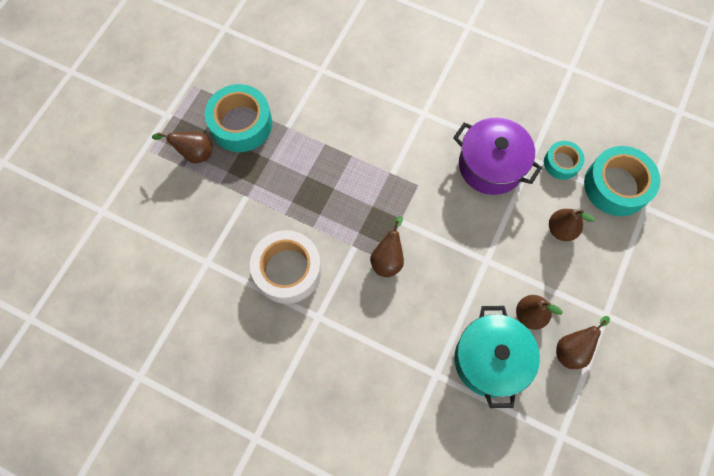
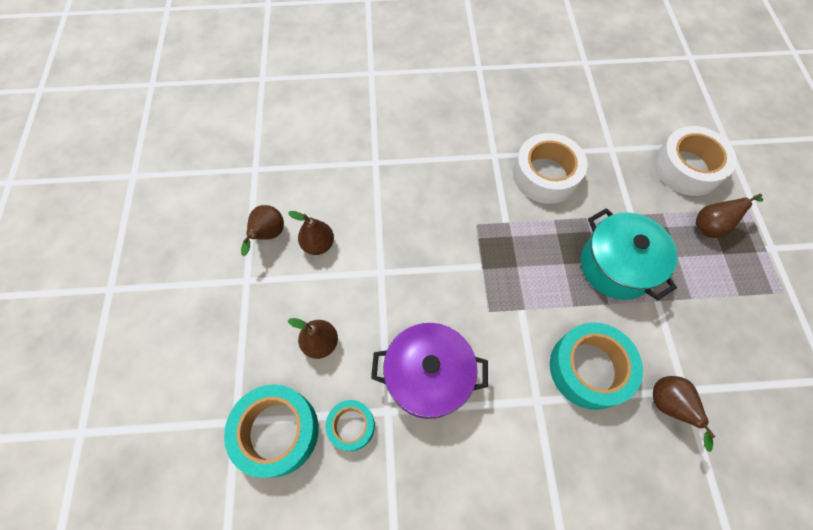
camera: 150 degrees right, 5 degrees down
turquoise tape [205,84,272,152] -> turquoise tape moved to [550,322,643,410]
brown pear [370,216,404,277] -> brown pear moved to [653,376,715,452]
turquoise pot [454,306,540,408] -> turquoise pot moved to [581,208,677,300]
none -> white tape [654,126,737,196]

